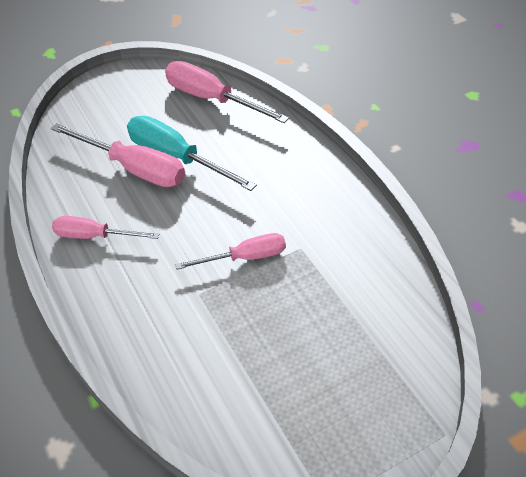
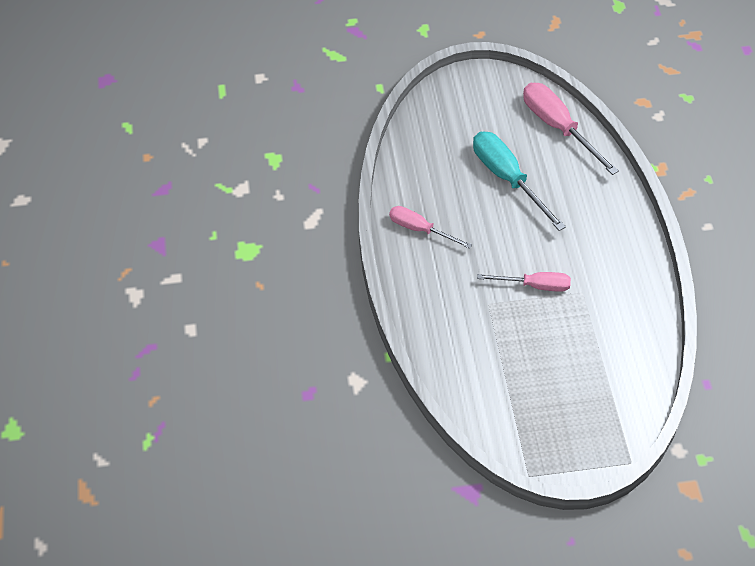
camera: 20 degrees right, 5 degrees up
pink screwdriver [51,123,185,187] -> none

